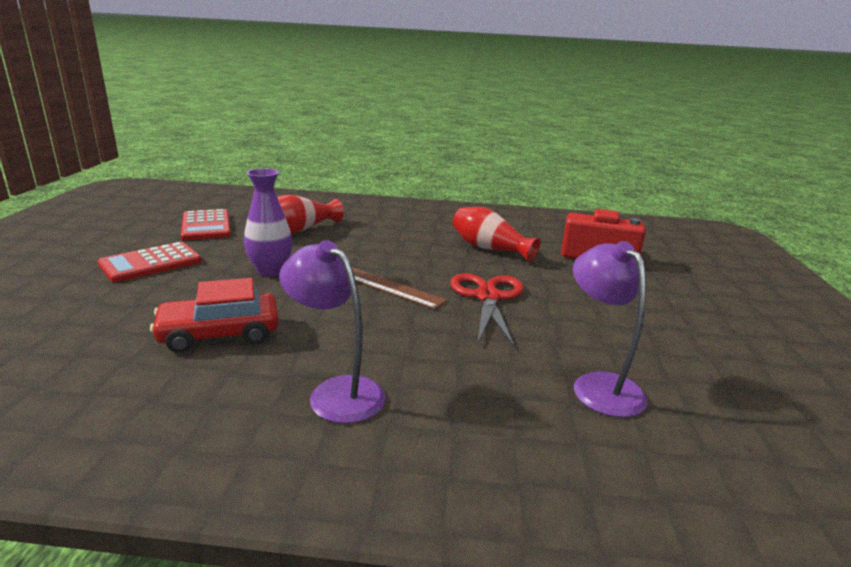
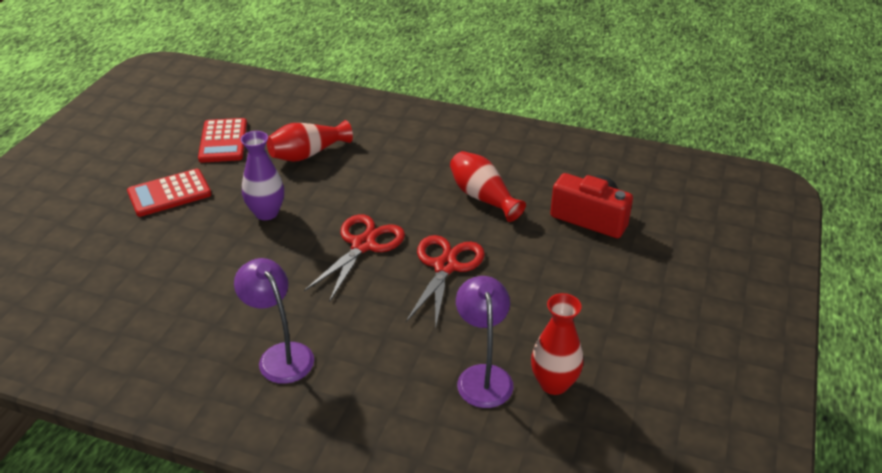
camera: 15 degrees right, 15 degrees up
red car [150,278,279,353] -> none
brown ruler [352,267,447,310] -> red scissors [304,214,405,302]
none -> red vase [531,293,583,395]

